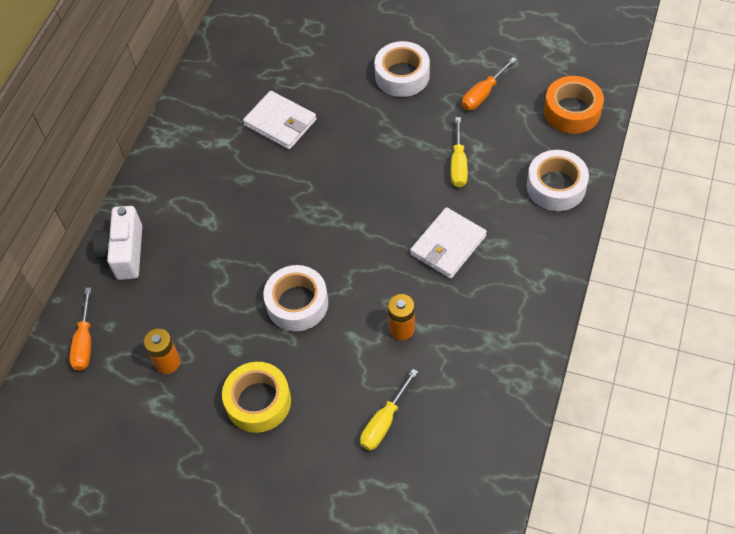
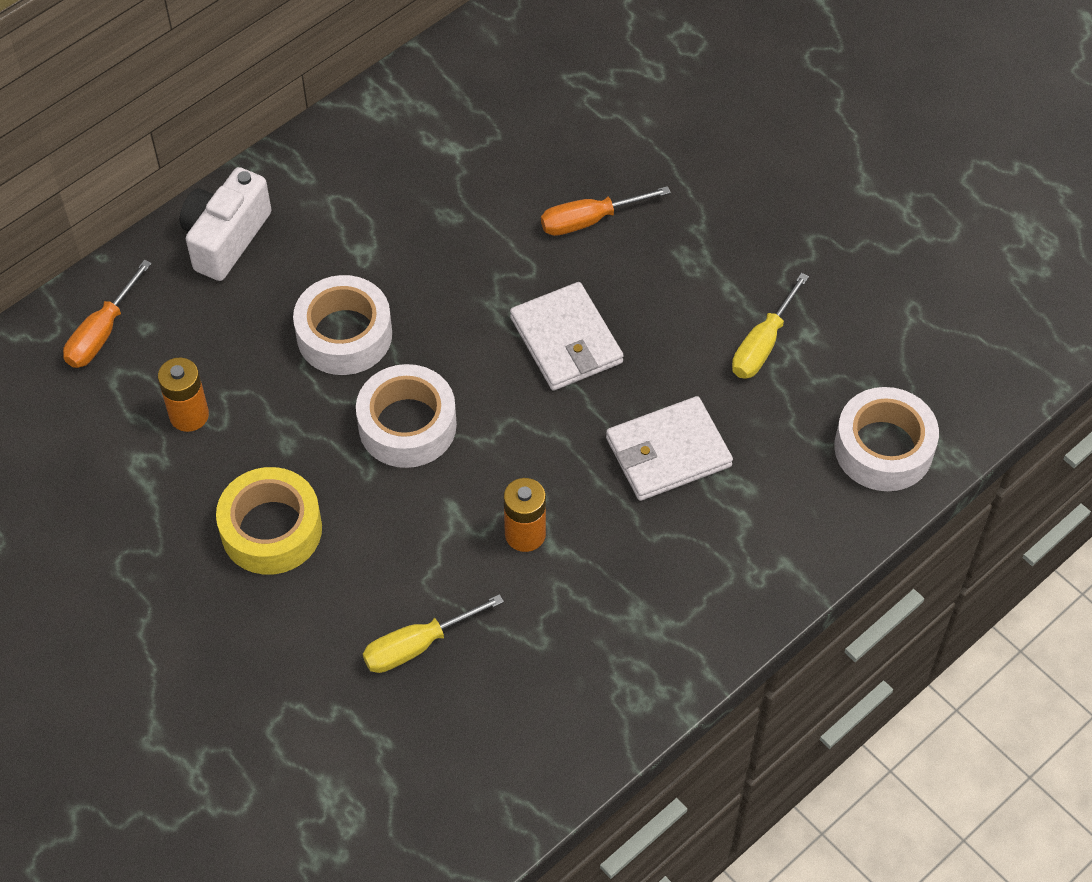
camera: 25 degrees right, 0 degrees up
white wallet [243,91,317,150] -> white wallet moved to [510,282,624,391]
white tape [374,41,430,97] -> white tape moved to [293,275,392,375]
orange screwdriver [462,57,517,110] -> orange screwdriver moved to [541,186,671,236]
orange tape [544,76,604,134] -> none

